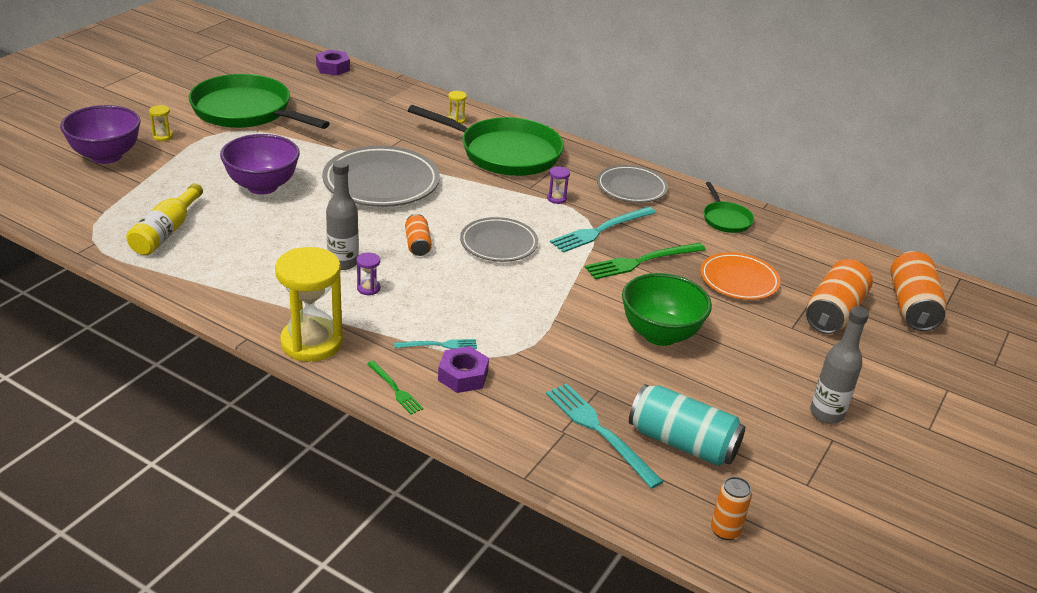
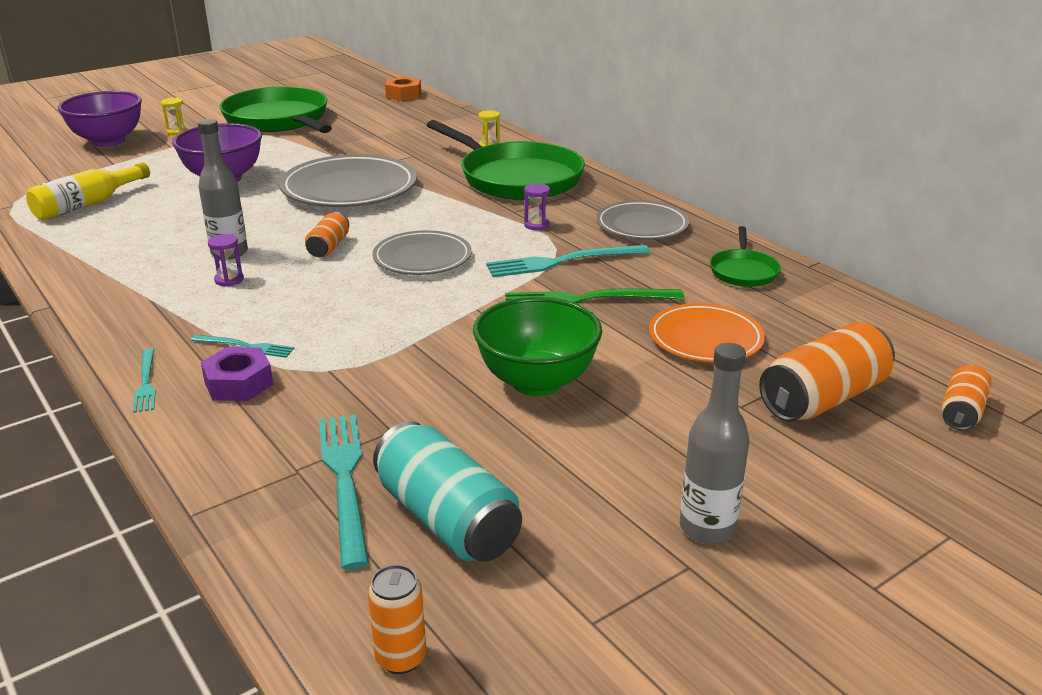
camera: 25 degrees right, 5 degrees down
yellow hourglass [275,247,343,362] -> none
purple nut [316,50,350,76] -> orange nut [385,77,421,101]
green fork [367,361,423,415] -> turquoise fork [133,348,156,413]
orange can [890,251,947,331] -> orange can [941,365,992,430], size x0.55

